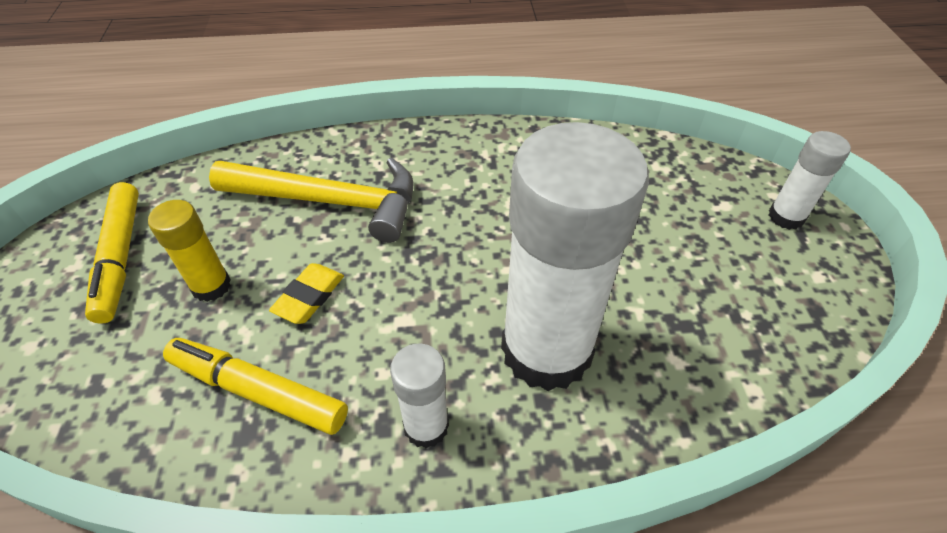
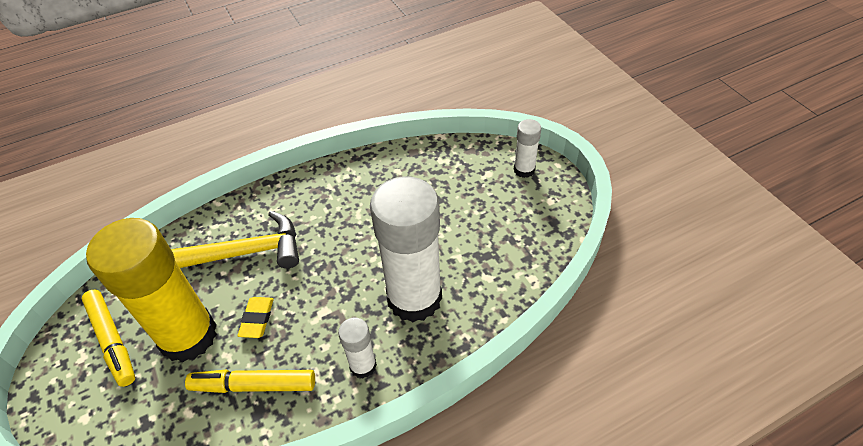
camera: 20 degrees left, 0 degrees up
yellow glue stick [148,200,231,302] -> yellow glue stick [86,218,217,362], size x2.19

